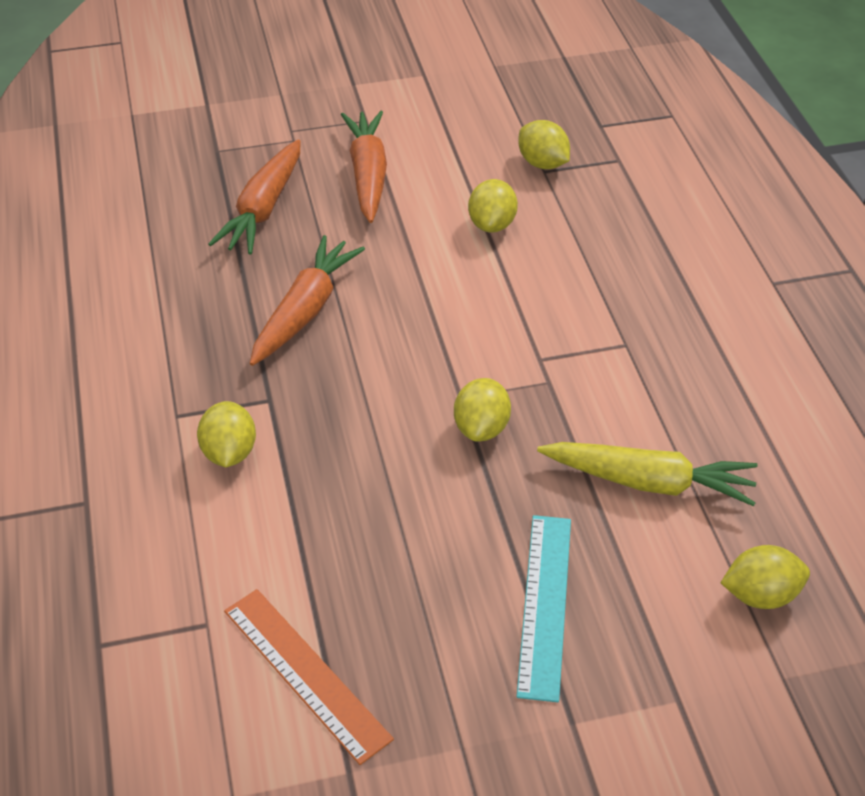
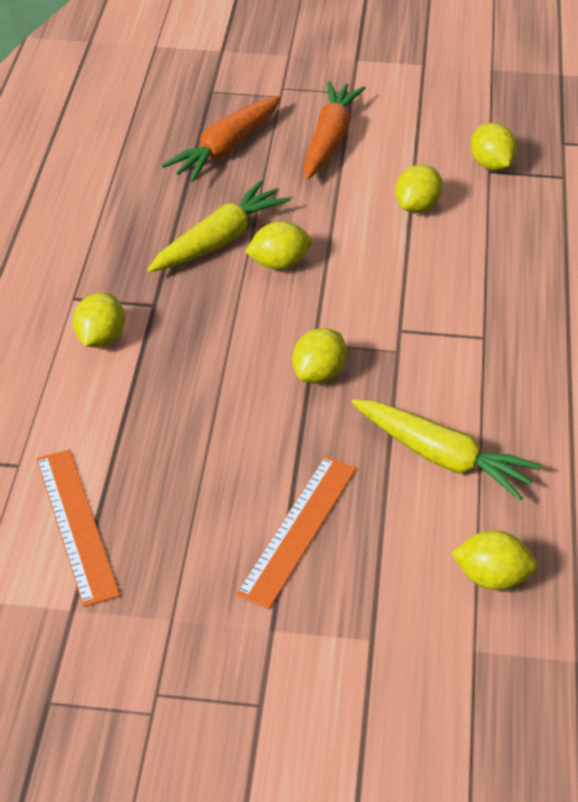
camera: 20 degrees right, 0 degrees up
orange carrot [250,235,365,366] -> yellow carrot [147,180,290,272]
turquoise ruler [516,515,571,702] -> orange ruler [236,456,356,609]
none -> yellow lemon [245,221,312,270]

